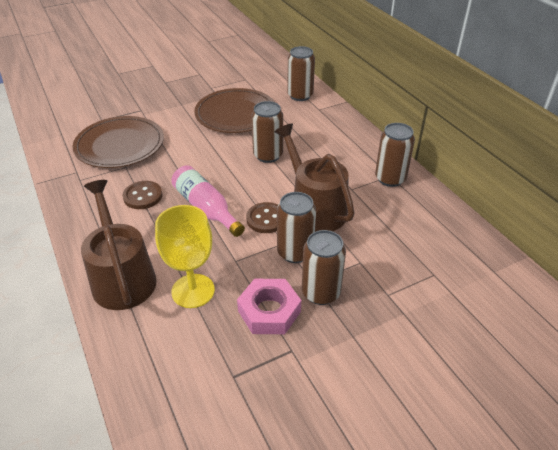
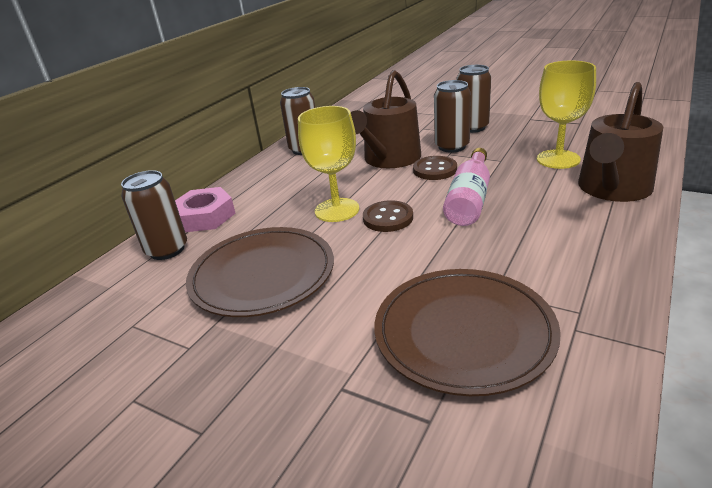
camera: 120 degrees left, 10 degrees down
brown button [123,181,163,209] -> brown button moved to [363,200,413,232]
pink nut [237,279,301,334] -> pink nut moved to [175,187,236,232]
brown can [251,101,283,163] -> yellow goblet [298,106,359,222]

